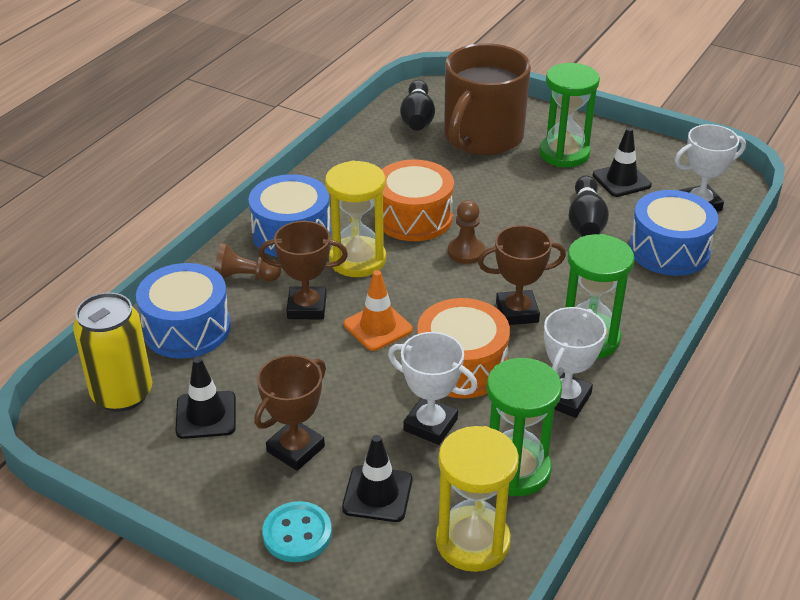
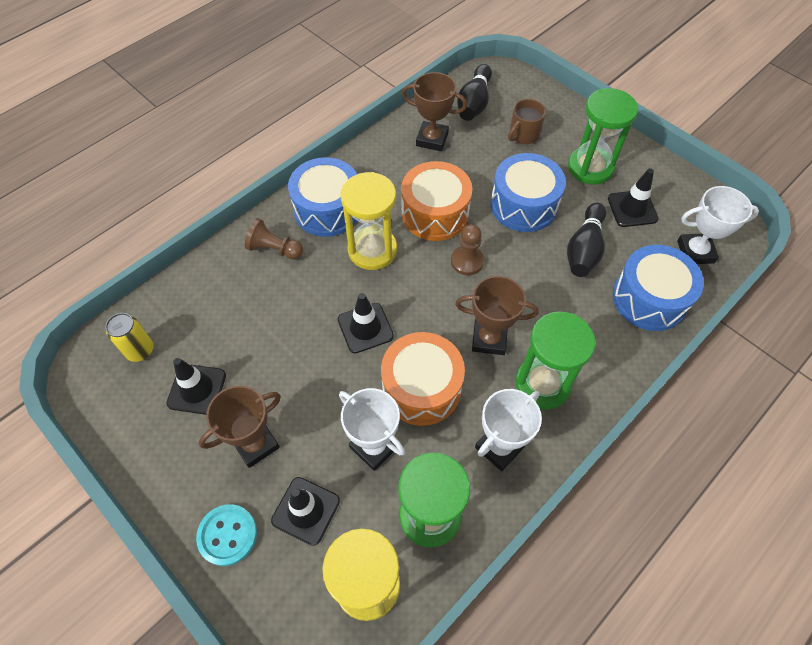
camera: 15 degrees right, 20 degrees up
yellow can [73,292,152,412] -> yellow can [105,313,154,362], size x0.58
blue drum [136,263,231,359] -> blue drum moved to [490,153,566,232]
brown trophy [259,221,348,320] -> brown trophy moved to [402,72,467,151]
orange traffic cone [344,270,413,351] -> black traffic cone [338,293,394,353]
brown mug [444,43,531,155] -> brown mug [508,99,546,144], size x0.43

